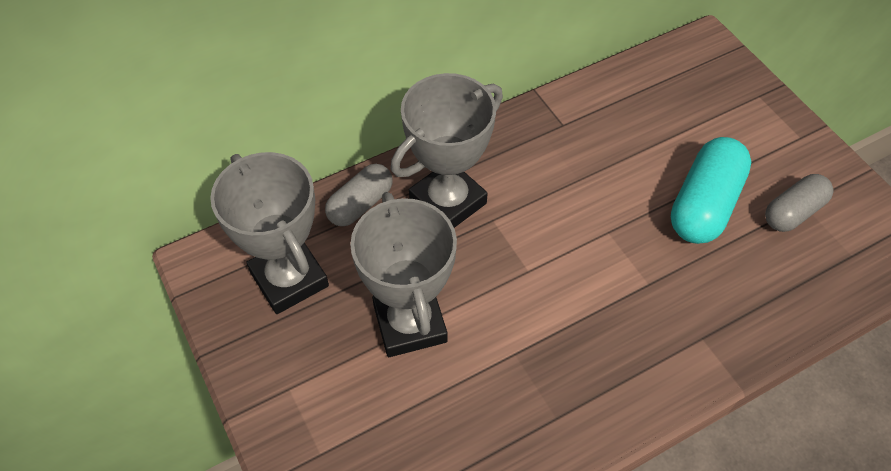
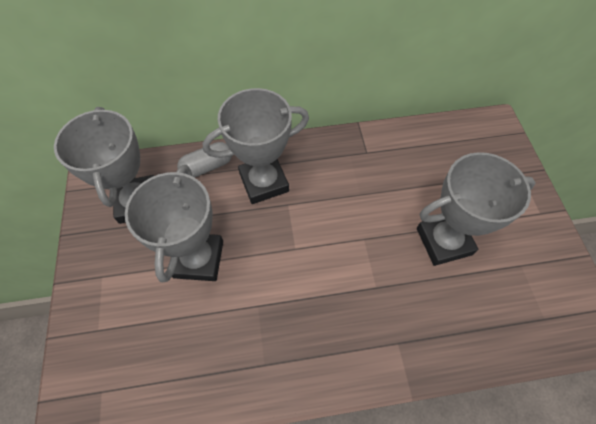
camera: 20 degrees right, 5 degrees up
turquoise capsule [671,137,751,244] -> grey trophy [417,152,536,266]
grey capsule [765,174,833,232] -> none

